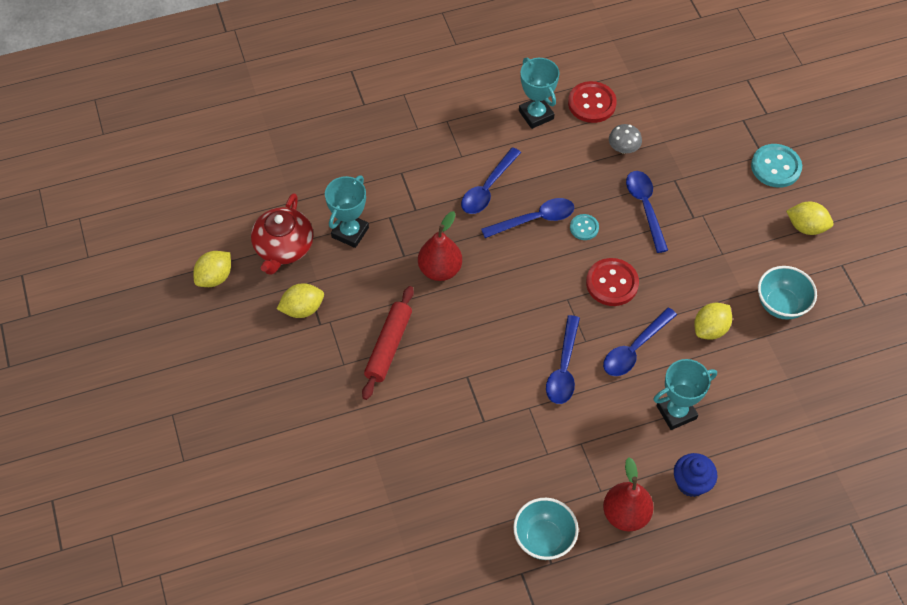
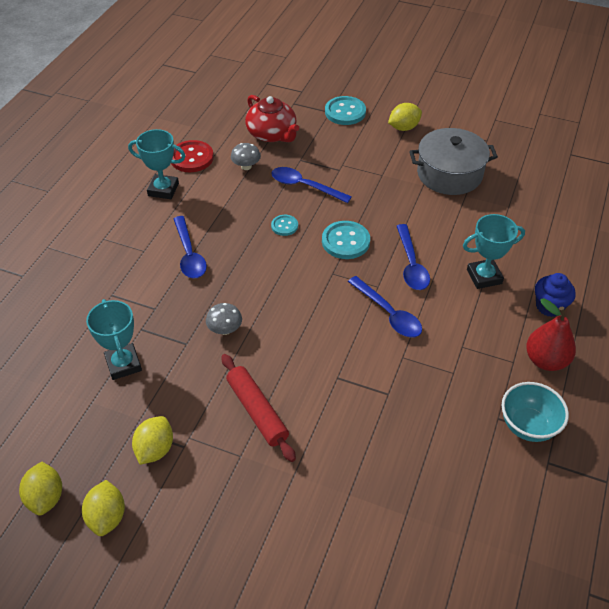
camera: 50 degrees left, 10 degrees down
red teapot [251,193,313,275] -> red teapot moved to [245,95,299,142]
red pear [418,211,462,281] -> grey mushroom [206,303,242,335]
blue spoon [481,198,574,238] -> none
red button [586,258,639,306] -> turquoise button [322,221,370,259]
turquoise trophy [653,359,717,430] -> turquoise trophy turned 60 degrees clockwise [463,214,525,289]
yellow lemon [694,303,732,340] -> yellow lemon moved to [82,480,125,536]
turquoise bowl [758,266,817,320] -> grey pot [409,128,498,195]

